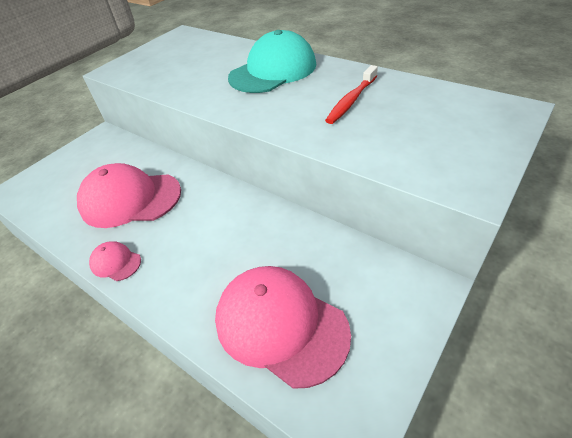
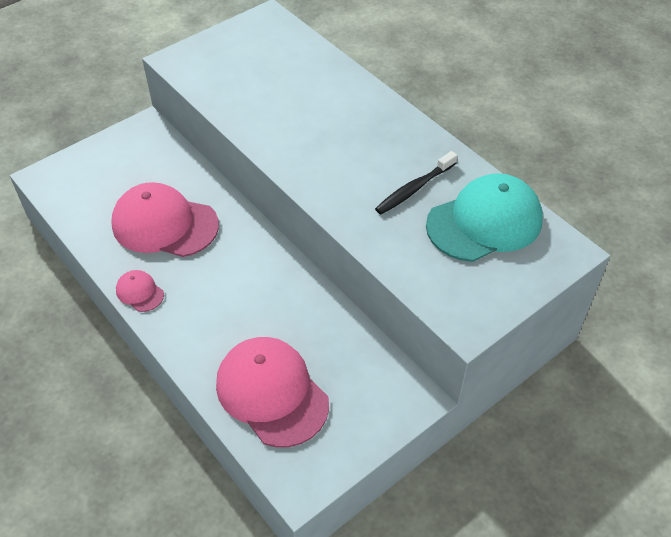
camera: 10 degrees right, 5 degrees up
turquoise cap [228,30,316,93] -> turquoise cap moved to [426,173,543,262]
red toothbrush [325,65,378,124] -> black toothbrush [375,151,457,214]

